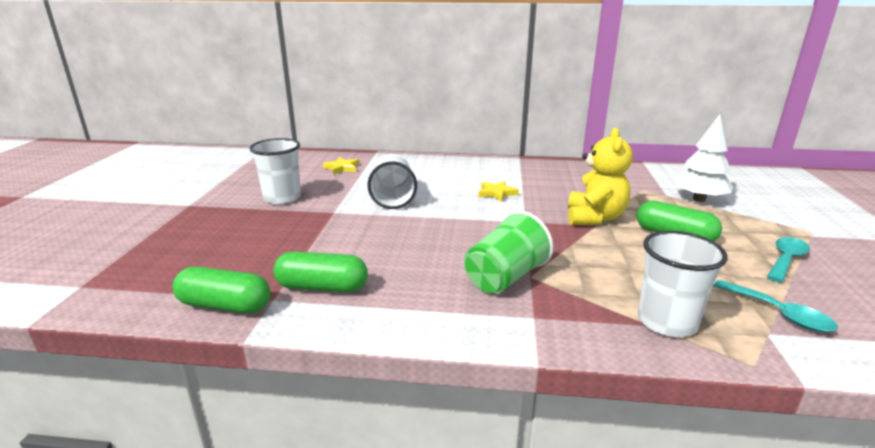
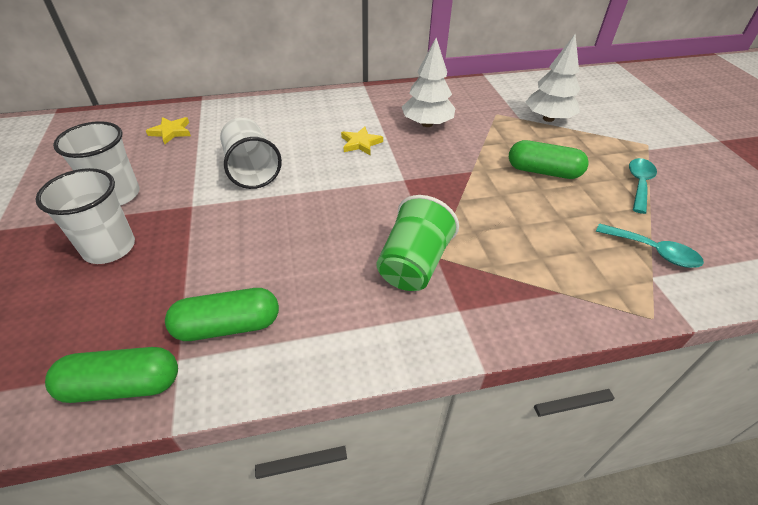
camera: 20 degrees left, 20 degrees up
yellow teddy bear [568,128,633,225] -> none
white cup [638,231,728,337] -> white cup moved to [35,168,135,264]
none -> white tree [402,38,455,127]

